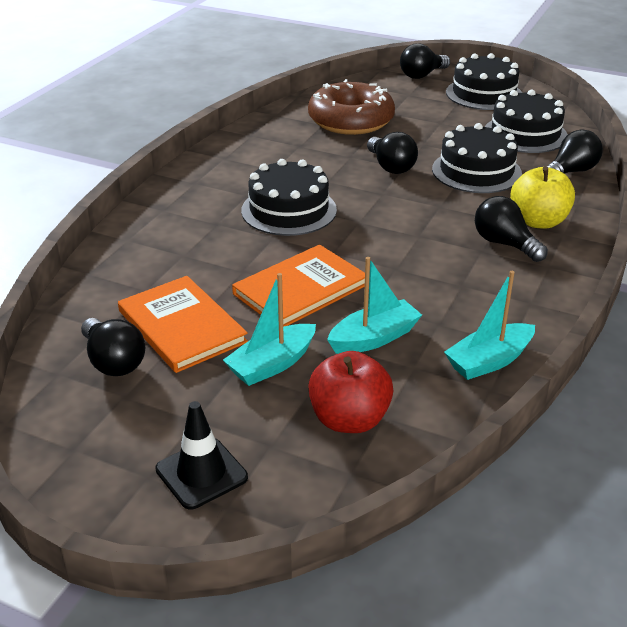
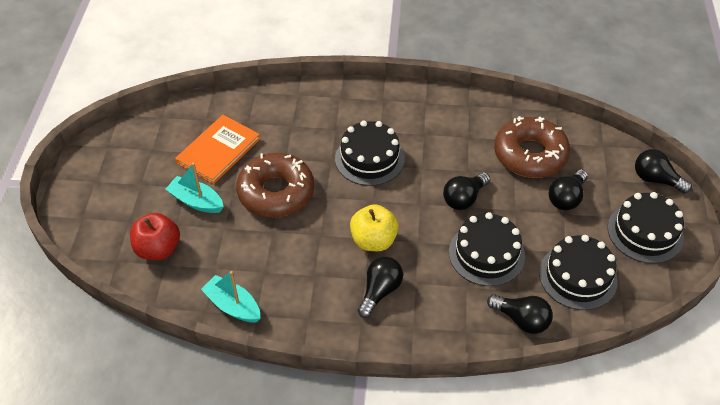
camera: 70 degrees right, 15 degrees up
black light bulb [81,318,145,376] -> black light bulb moved to [549,169,588,210]
black traffic cone [155,401,248,510] -> none
orange book [232,244,365,327] -> brown donut [236,153,314,218]
turquoise boat [327,257,422,354] -> none
yellow apple [510,166,575,228] -> yellow apple moved to [350,204,399,251]

